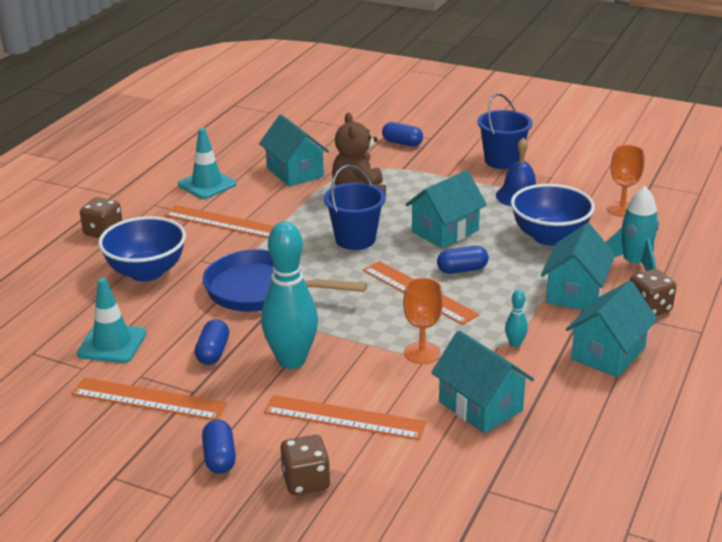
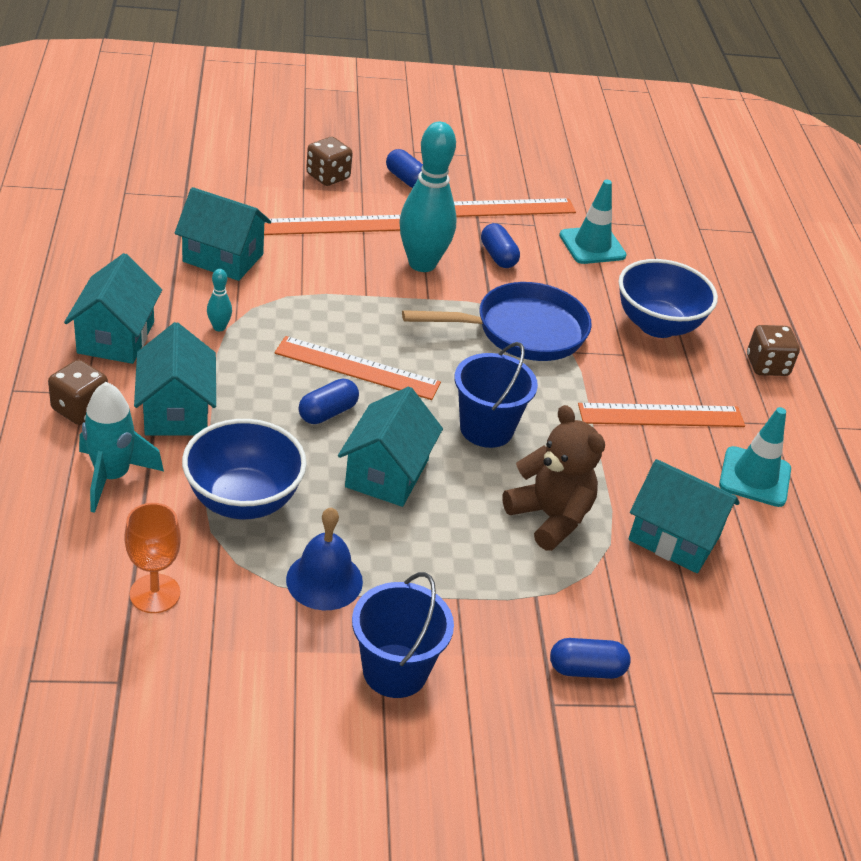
camera: 145 degrees right, 10 degrees up
orange goblet [403,278,443,364] -> none

